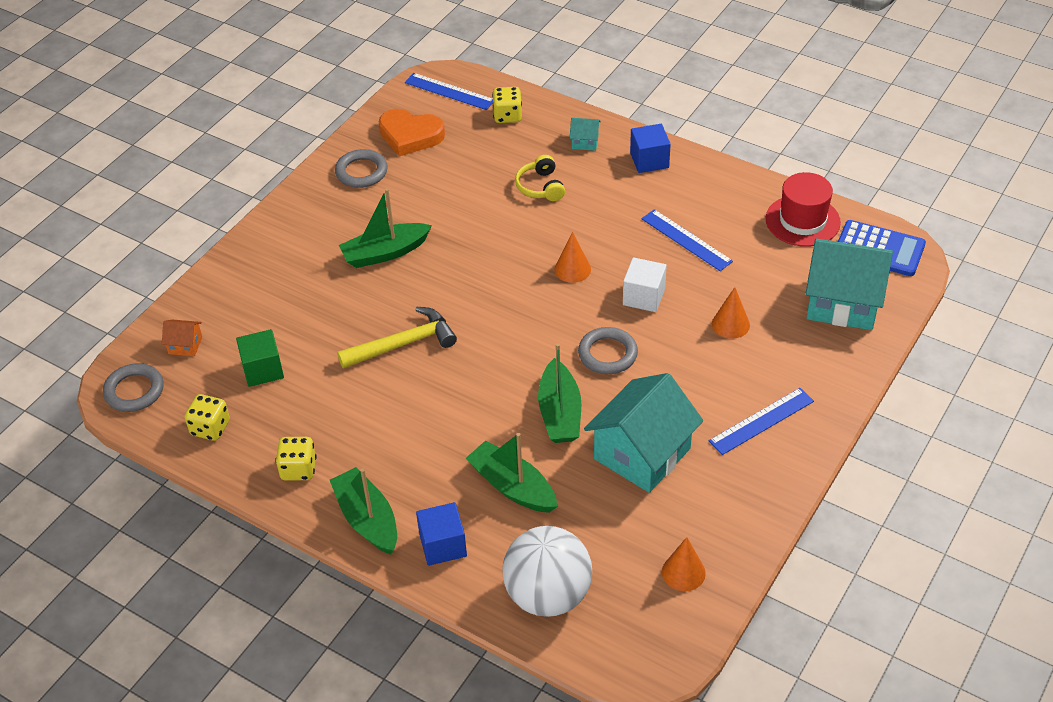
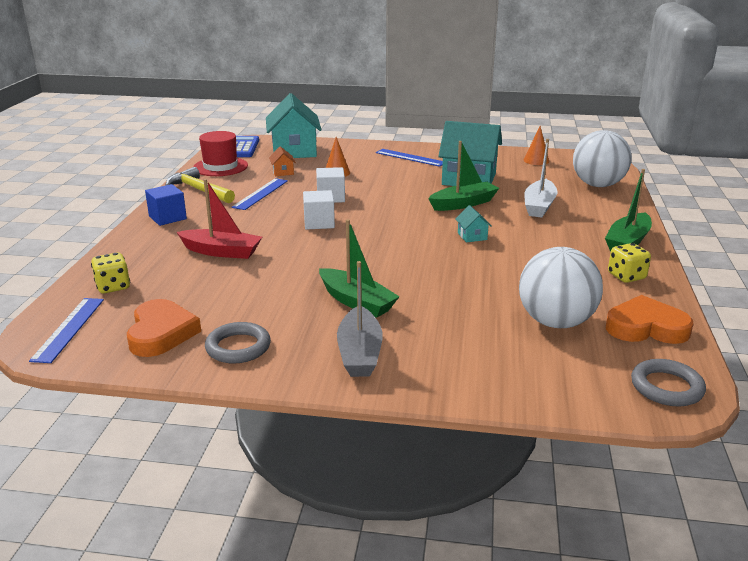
camera: 115 degrees left, 20 degrees down
orange house [162,320,202,356] -> orange house moved to [269,146,296,176]
yellow dice [184,394,230,441] -> orange heart [606,295,693,344]
green cube [236,329,284,387] -> white ball [519,247,603,328]
yellow hammer [337,307,457,369] -> yellow hammer moved to [166,167,235,203]
blue cube [416,502,467,566] -> none
green boat [466,433,558,513] -> white boat [525,139,557,218]
yellow headphones [515,155,565,201] -> red boat [177,179,262,259]
orange cone [555,232,591,283] -> white cube [303,190,335,230]
turquoise house [570,118,601,151] -> turquoise house moved to [455,205,492,243]
grey ring [578,327,638,374] -> none
none -> grey boat [337,261,383,377]

